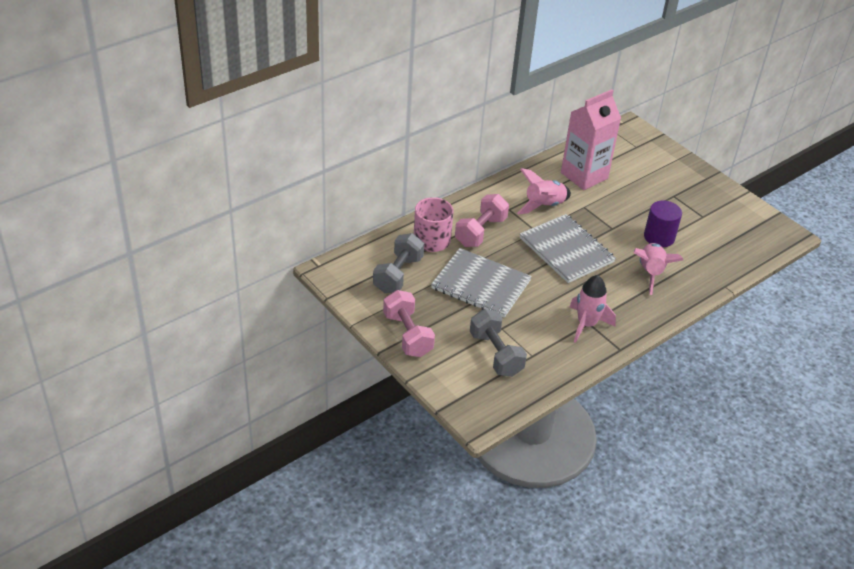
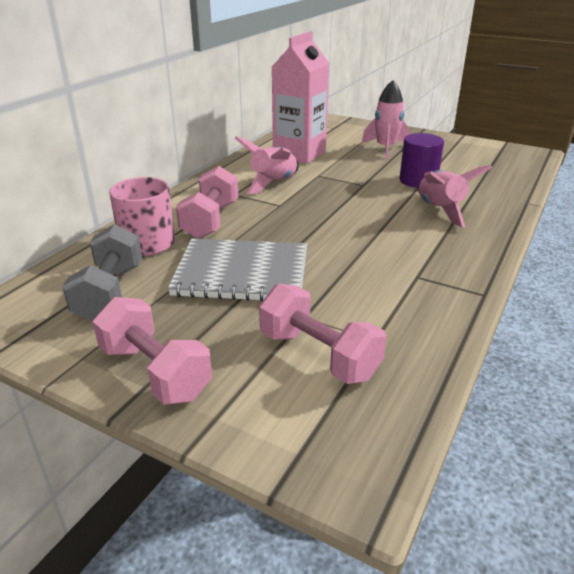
camera: 20 degrees left, 10 degrees down
grey dumbbell [470,309,527,377] -> pink dumbbell [259,284,386,384]
grey notebook [520,214,616,283] -> none
pink rocket [570,275,616,343] -> pink rocket moved to [362,80,411,159]

